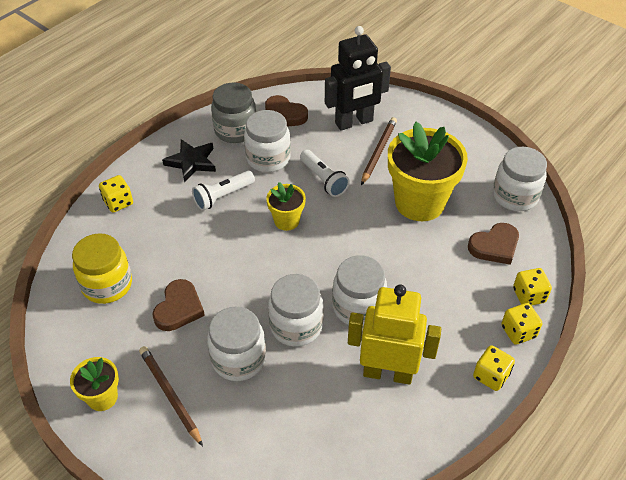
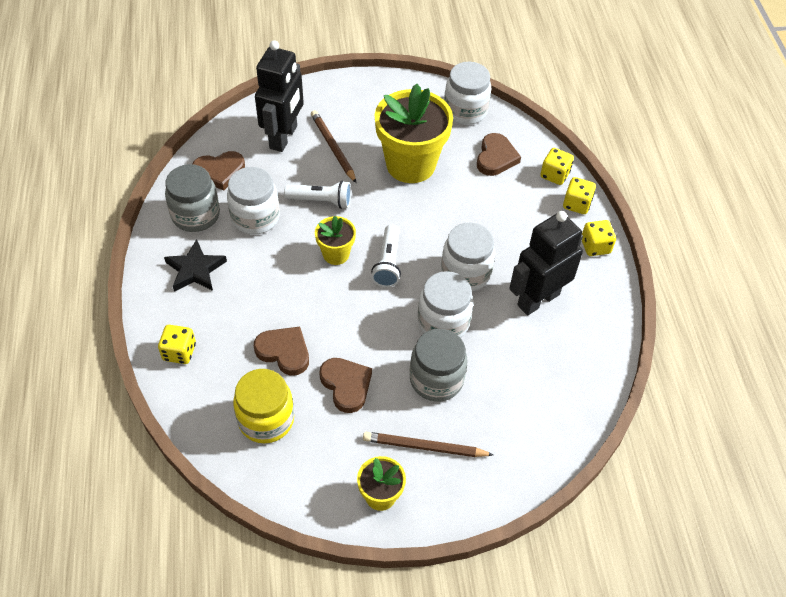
camera: 50 degrees left, 5 degrees up
white flashlight [192,171,255,211] -> white flashlight moved to [371,224,401,287]
white jar [207,307,266,381] -> grey jar [410,329,468,402]
yellow robot [348,284,441,385] -> black robot [509,211,583,315]
none -> brown heart [254,327,309,376]

